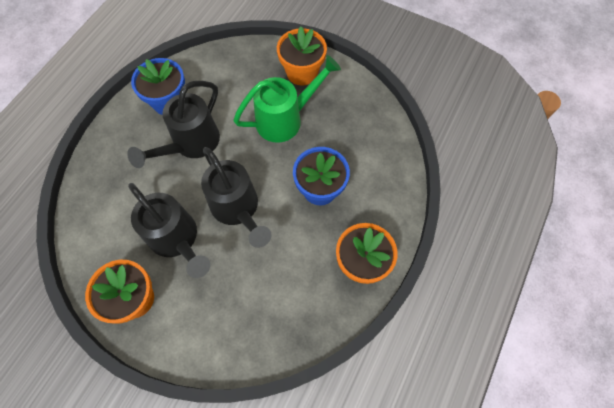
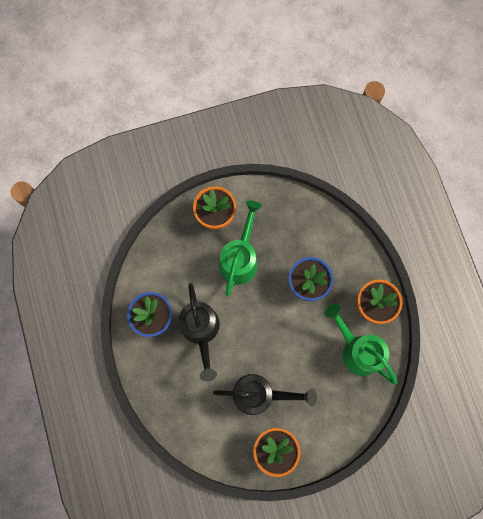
camera: 45 degrees left, 10 degrees up
black watering can [201,147,271,248] -> none
none -> green watering can [325,304,397,385]

